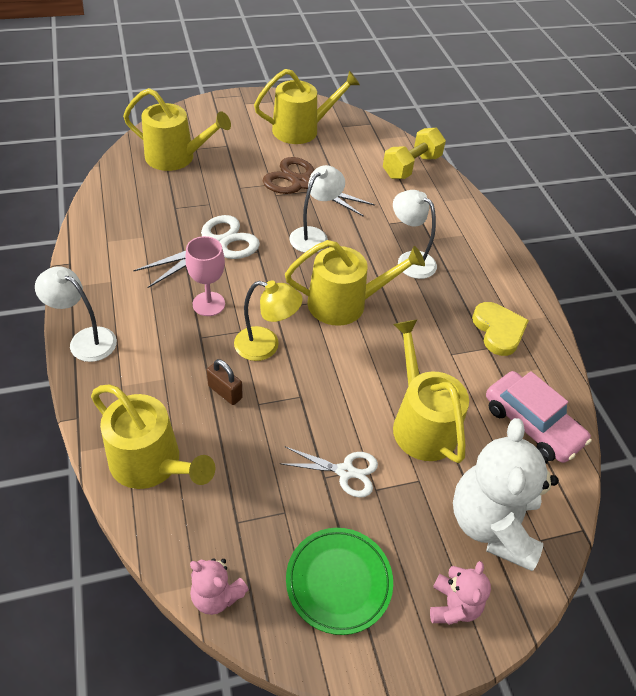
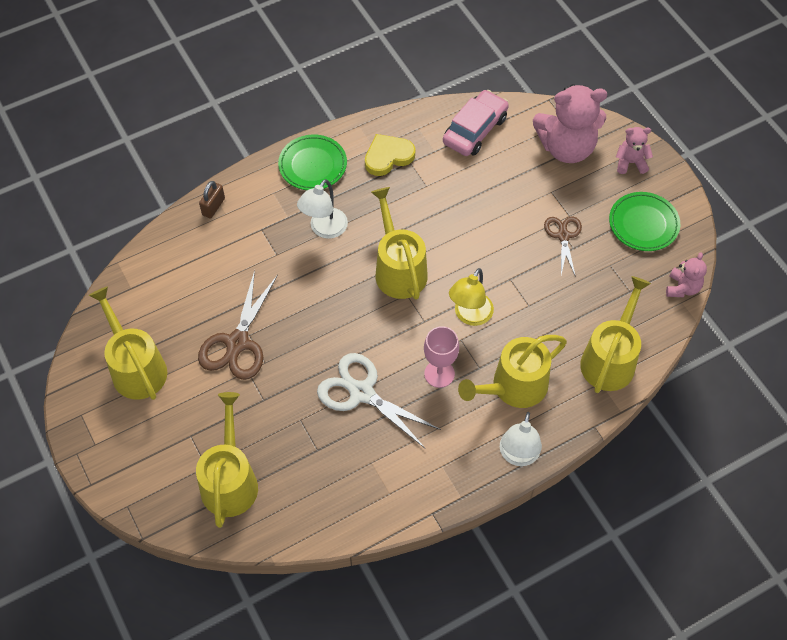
camera: 100 degrees left, 10 degrees up
brown padlock [207,359,243,405] -> brown padlock moved to [199,181,225,218]
yellow lamp [234,280,302,361] -> yellow lamp turned 150 degrees counterclockwise [449,268,494,326]
white scissors [279,447,378,498] -> brown scissors [544,217,582,277]
white lamp [289,165,345,253] -> none
yellow dumbbell [383,128,446,179] -> none
yellow watering can [393,320,469,463] -> yellow watering can moved to [458,335,567,408]
white teddy bear [453,418,559,571] -> pink teddy bear [533,84,607,163]
none -> green plate [278,135,347,190]

